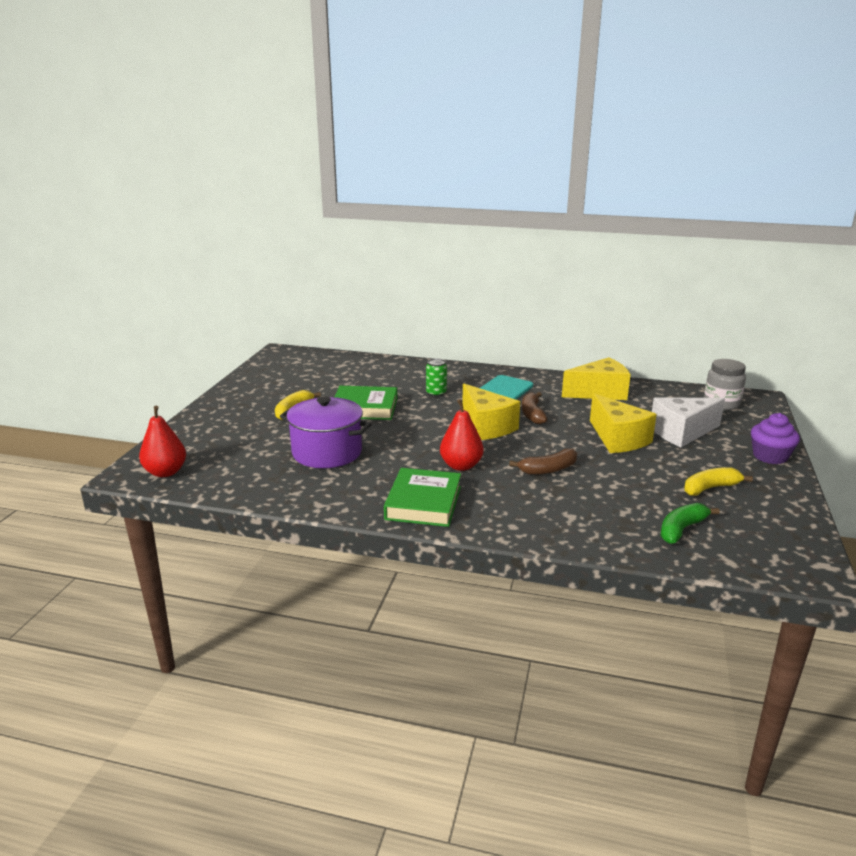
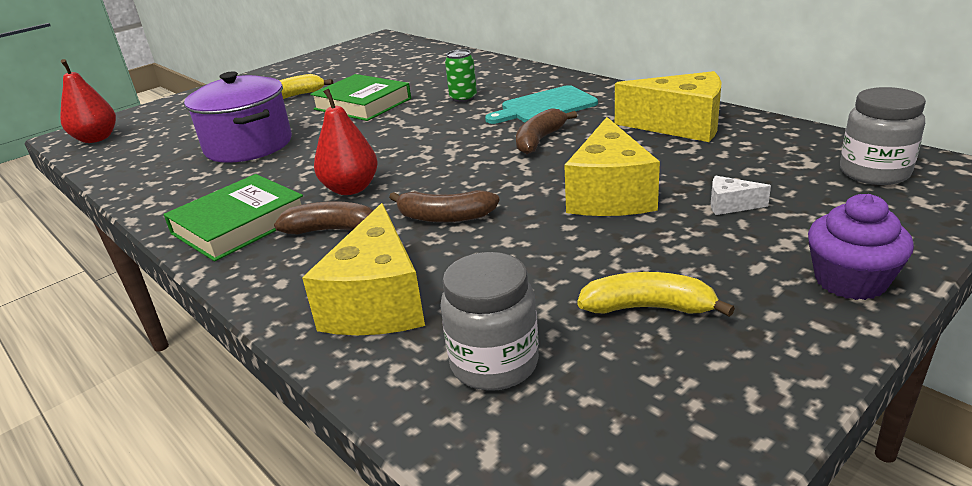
camera: 35 degrees right, 5 degrees up
yellow cheese [462,384,520,440] -> yellow cheese moved to [302,203,425,335]
white cheese [652,397,725,447] -> white cheese [711,176,771,215], size x0.43
green banana [661,503,720,544] -> grey jar [440,252,539,391]
none -> brown banana [274,201,374,234]

